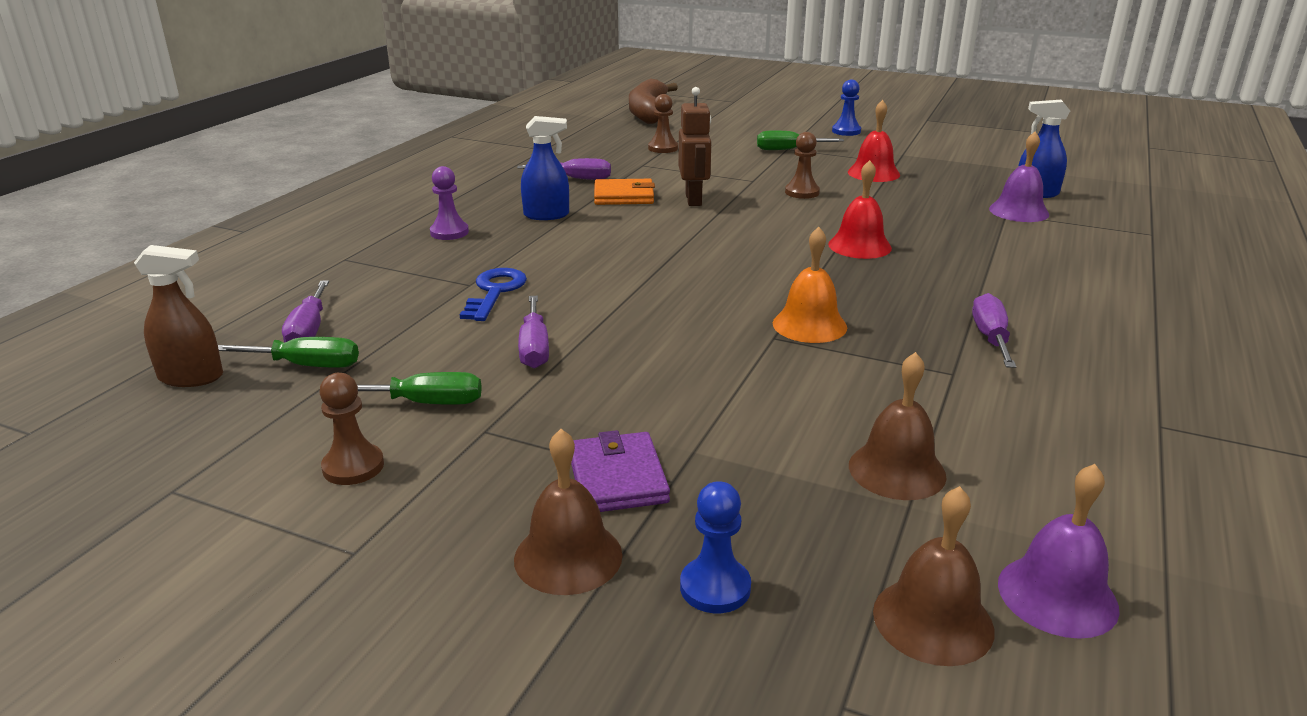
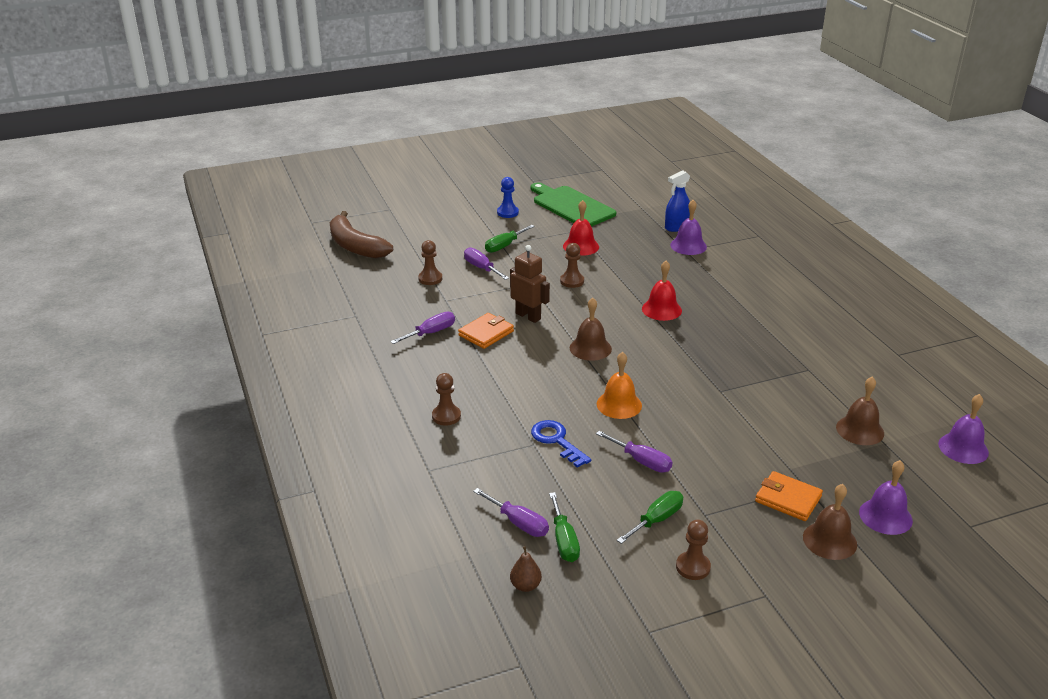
camera: 45 degrees left, 5 degrees up
brown spray bottle [134,245,223,387] -> brown pear [510,546,542,592]
green screwdriver [218,337,359,368] -> green screwdriver turned 120 degrees clockwise [549,492,580,562]
purple pawn [430,166,469,240] -> brown pawn [432,373,461,426]
blue spray bottle [521,116,569,220] -> none
purple wallet [571,430,670,512] -> orange wallet [755,471,823,521]
blue pawn [680,481,751,613] -> purple bell [859,460,913,535]
orange bell [773,227,847,343] -> orange bell moved to [597,352,642,419]
brown bell [873,486,995,666] -> brown bell moved to [570,298,612,361]
purple screwdriver [972,293,1016,368] -> purple screwdriver moved to [464,247,509,280]
none -> green cutting board [531,183,616,227]

